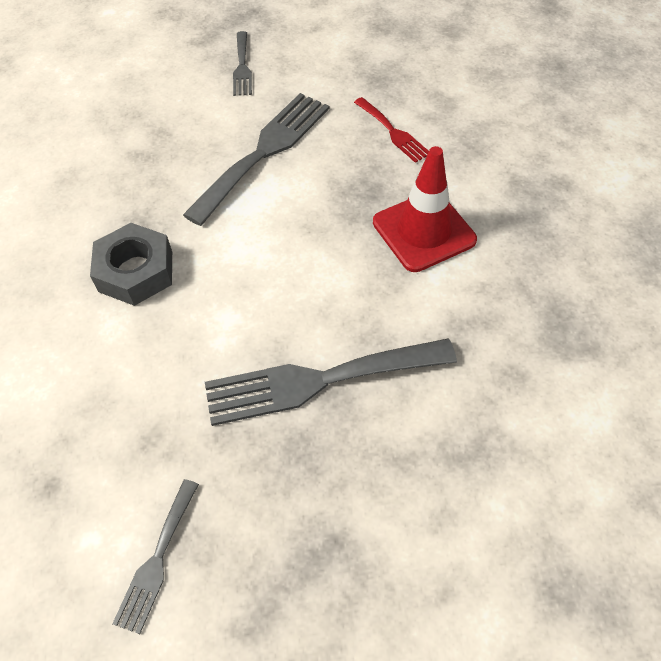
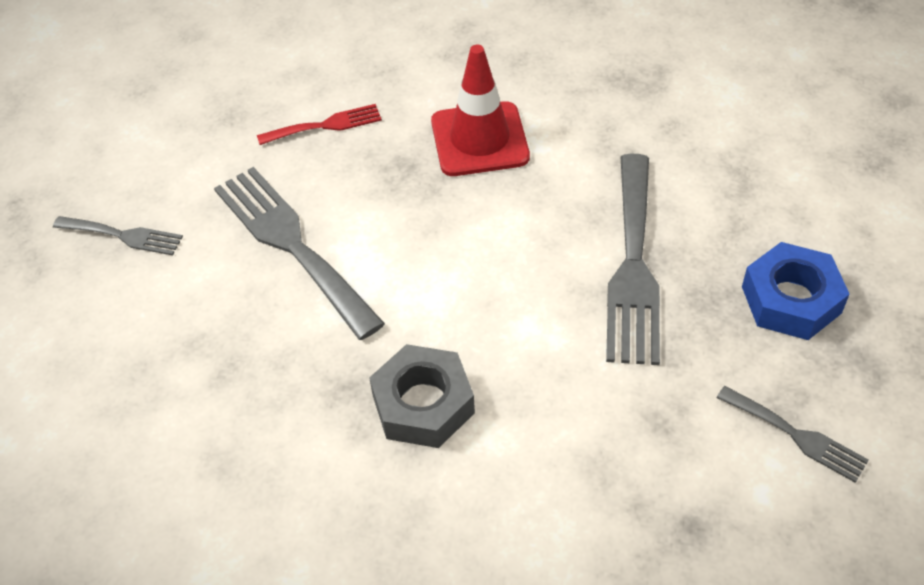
camera: 70 degrees left, 5 degrees down
none -> blue nut [742,242,849,340]

